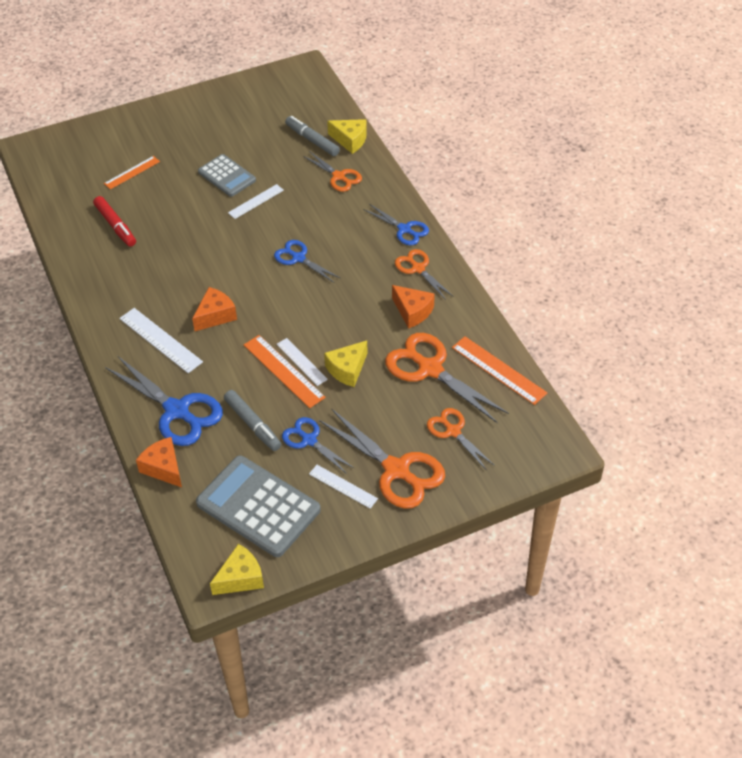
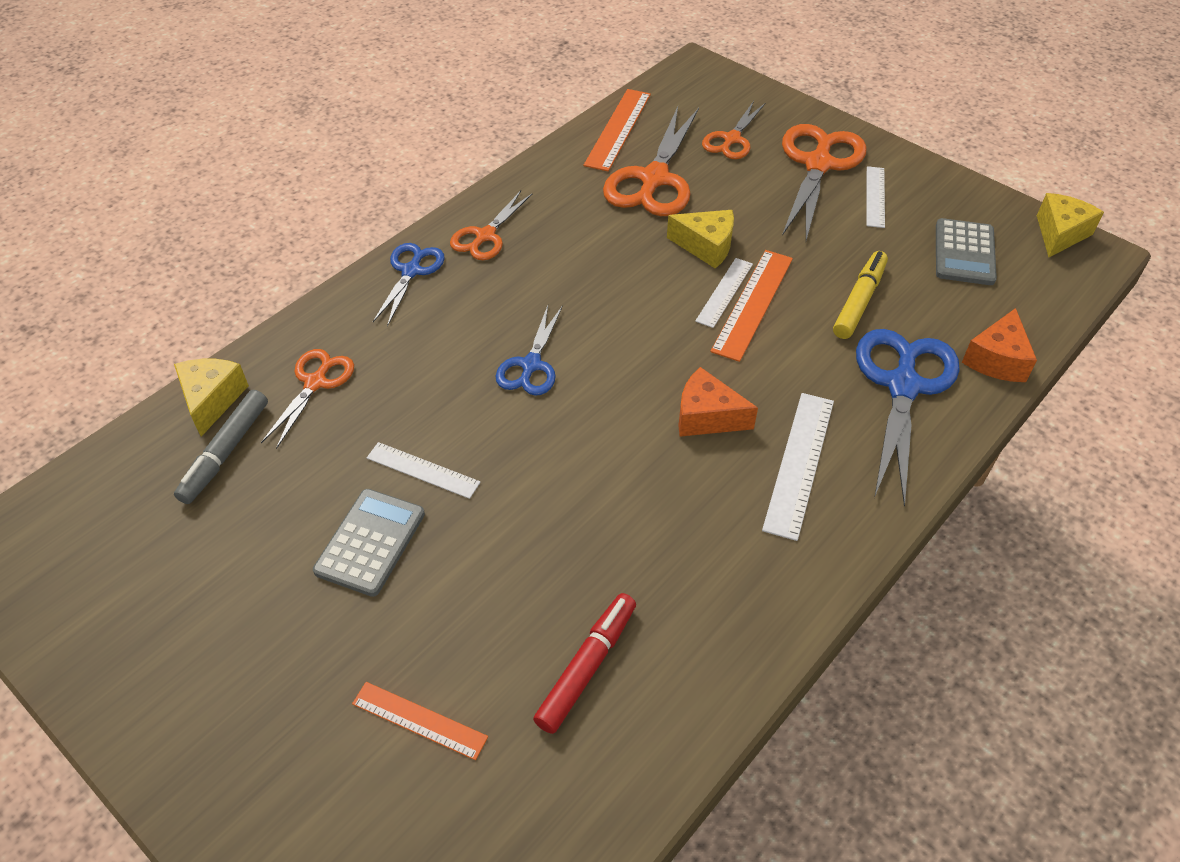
camera: 115 degrees left, 0 degrees up
grey calculator [196,456,321,557] -> grey calculator [936,218,997,285], size x0.60
yellow cheese [210,544,264,595] -> yellow cheese turned 90 degrees clockwise [1037,193,1104,257]
grey marker [224,390,281,451] -> yellow marker [833,251,888,339]
blue scissors [282,417,355,474] -> none
orange cheese [392,285,435,329] -> none

